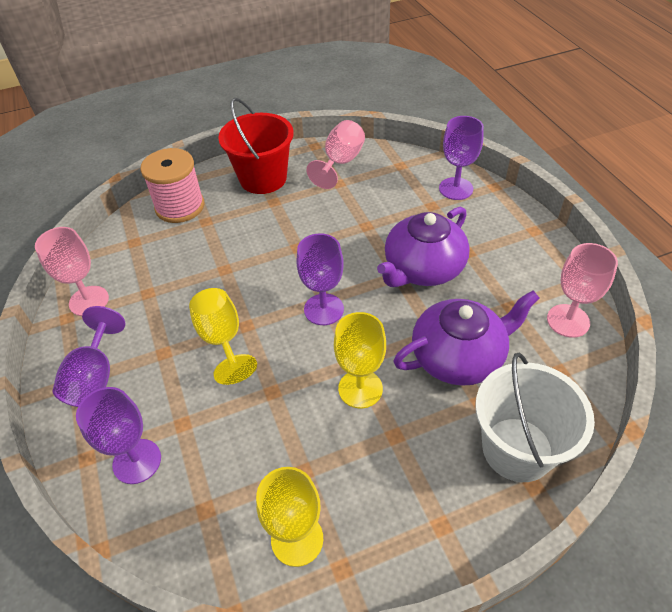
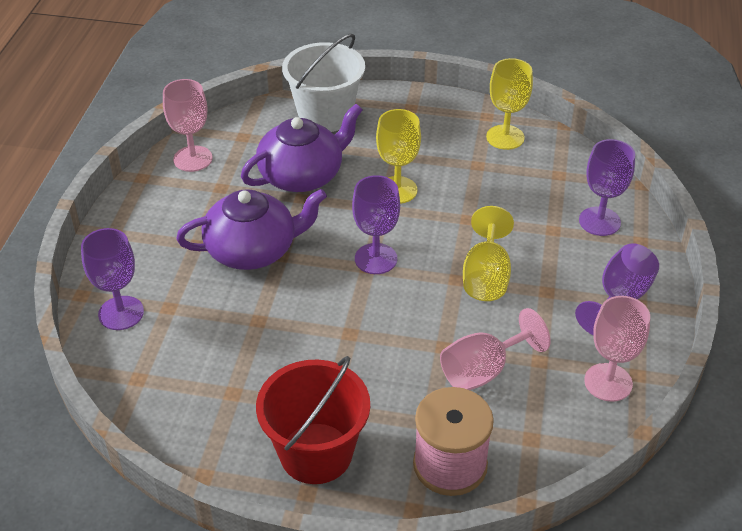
camera: 150 degrees left, 5 degrees down
pink goblet [306,120,365,189] -> pink goblet moved to [440,308,551,390]
purple teapot [393,290,540,386] -> purple teapot turned 135 degrees clockwise [241,104,362,192]

